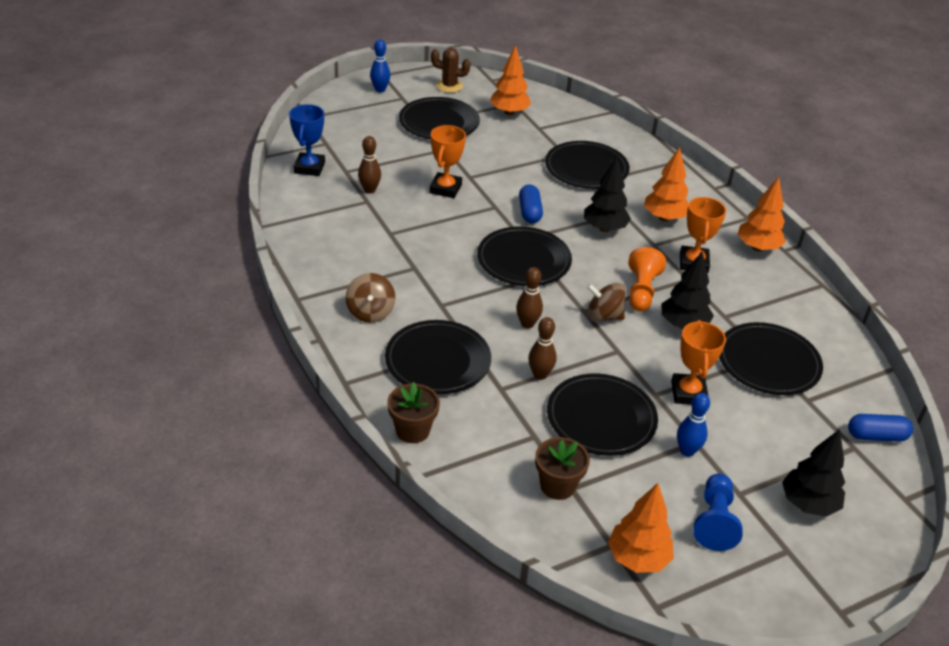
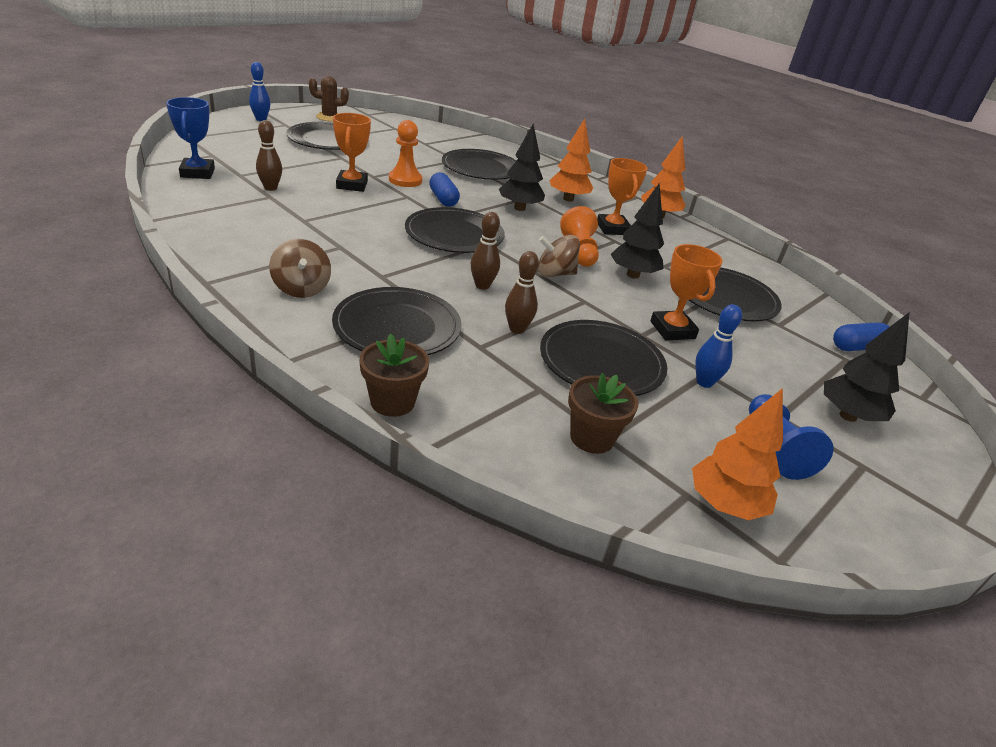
camera: 20 degrees left, 5 degrees down
orange tree [490,45,531,115] -> none
none -> orange pawn [389,120,422,187]

